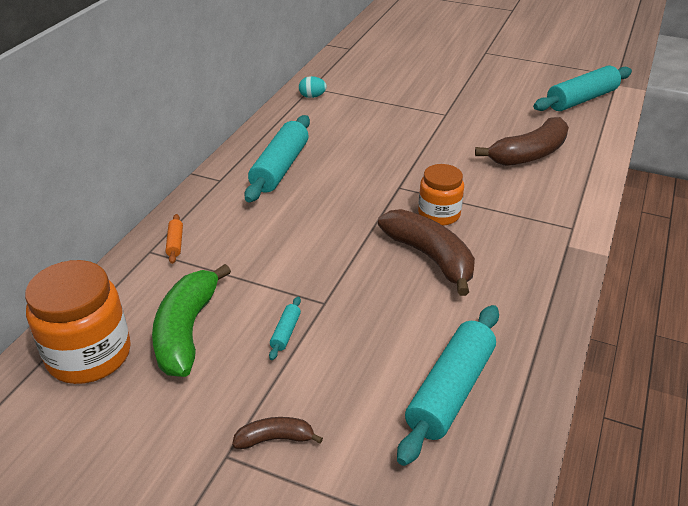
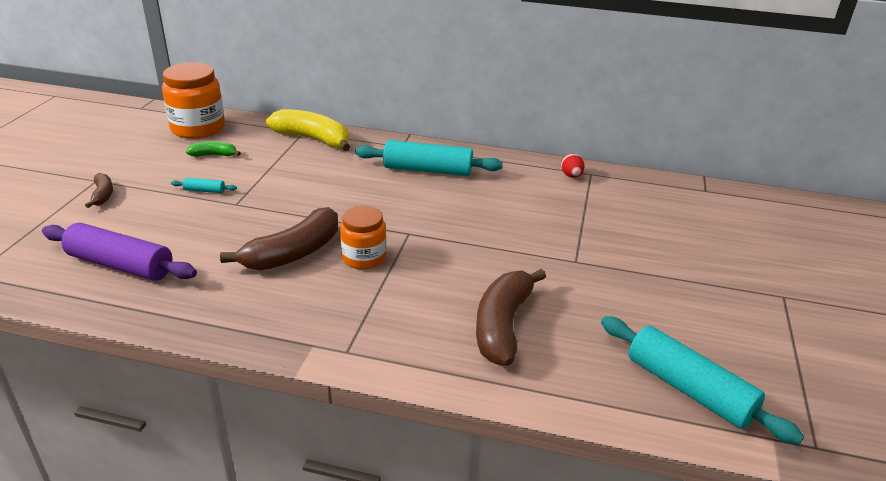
camera: 80 degrees right, 5 degrees down
green banana [152,264,231,377] -> green banana [186,141,241,157], size x0.50
orange rolling pin [166,214,183,264] -> yellow banana [266,109,351,151]
turquoise egg [299,76,327,98] -> red egg [561,153,585,178]
turquoise rolling pin [397,305,499,466] -> purple rolling pin [42,223,197,281]
brown banana [475,117,569,166] -> brown banana turned 60 degrees clockwise [476,269,546,366]

